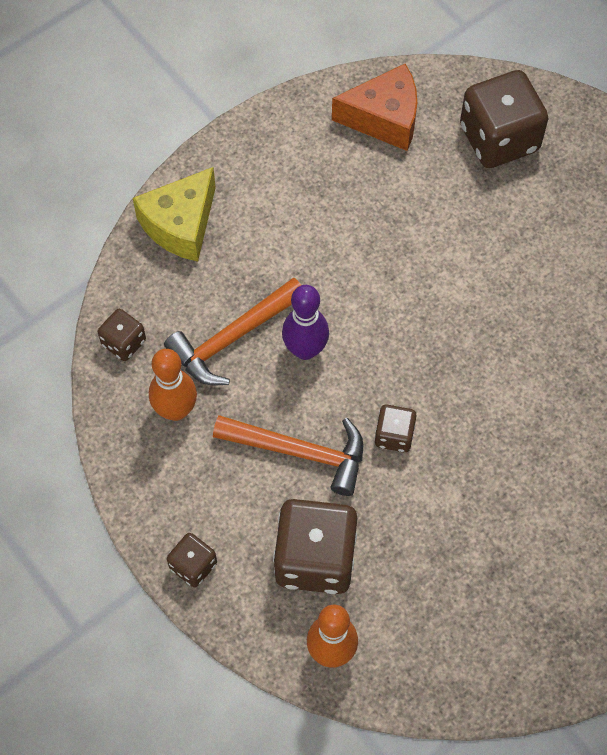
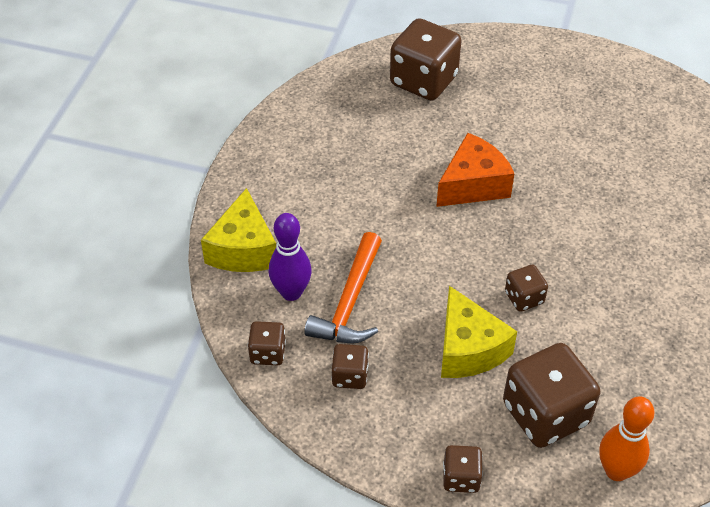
camera: 35 degrees left, 15 degrees down
orange bowling pin [149,349,197,421] -> brown dice [331,344,369,389]
orange hammer [213,415,363,496] -> yellow cheese [441,286,517,378]
purple bowling pin [282,285,329,360] -> purple bowling pin moved to [269,213,312,301]
orange cheese [332,64,417,151] -> orange cheese moved to [436,133,515,207]

